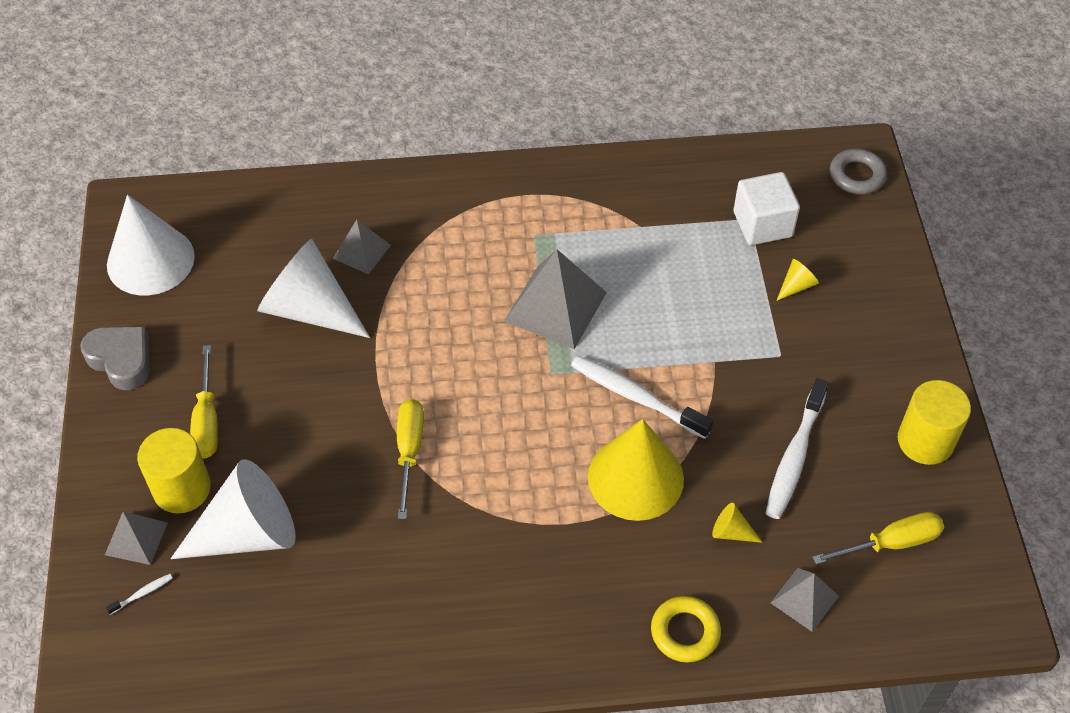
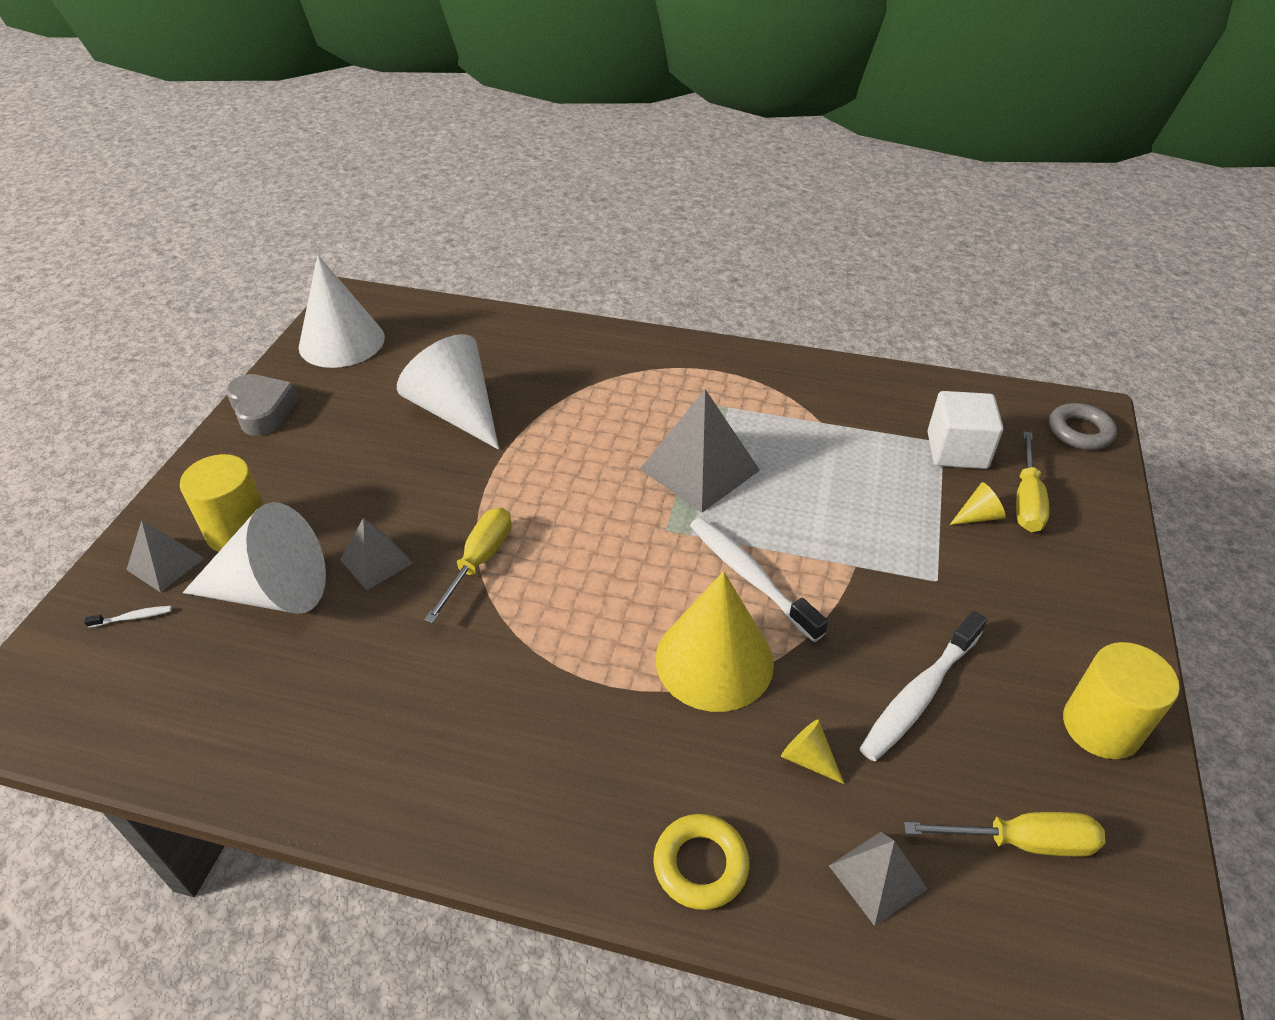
camera: 20 degrees right, 10 degrees down
yellow screwdriver [190,345,218,459] -> yellow screwdriver moved to [1016,431,1049,532]
grey pyramid [333,220,391,275] -> grey pyramid moved to [340,518,413,590]

